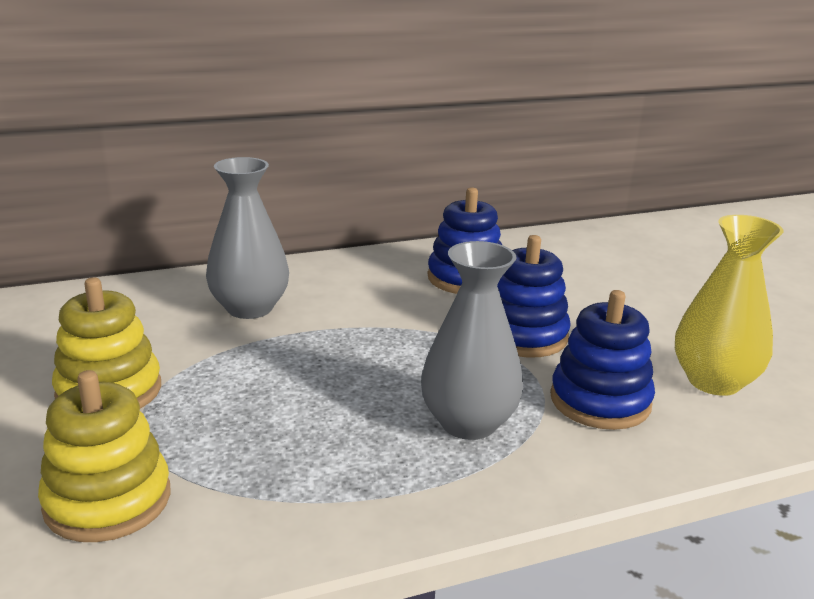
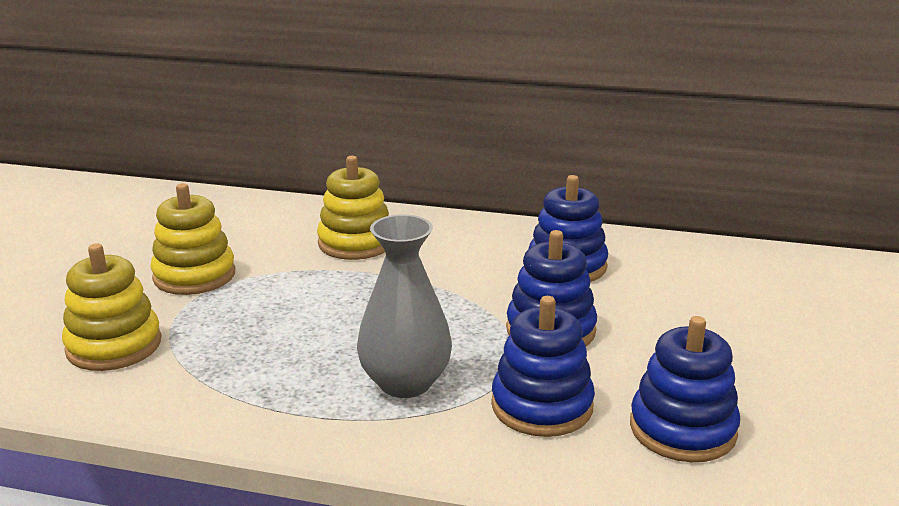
camera: 35 degrees right, 0 degrees up
grey vase [206,157,289,319] -> yellow stacking toy [317,156,389,260]
yellow vase [675,215,784,396] -> blue stacking toy [630,316,740,462]

